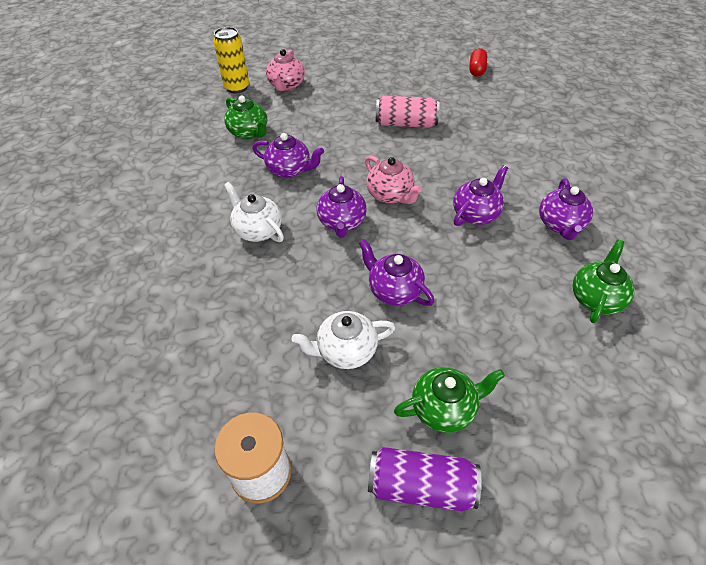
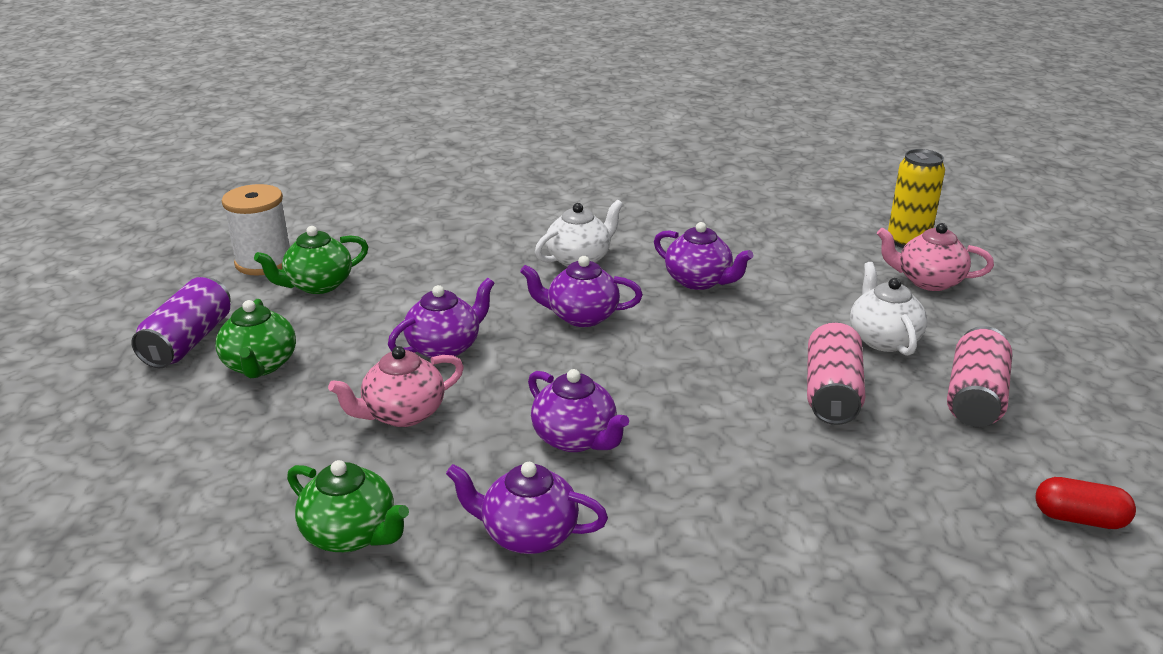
camera: 95 degrees right, 20 degrees down
green teapot [224,96,267,139] -> green teapot moved to [254,226,368,294]
purple teapot [252,133,324,178] -> purple teapot turned 75 degrees counterclockwise [654,222,753,290]
white teapot [292,311,395,369] -> white teapot moved to [850,262,927,356]
pink teapot [365,156,422,204] -> pink teapot moved to [328,346,464,427]
none -> pink can [947,326,1012,427]

